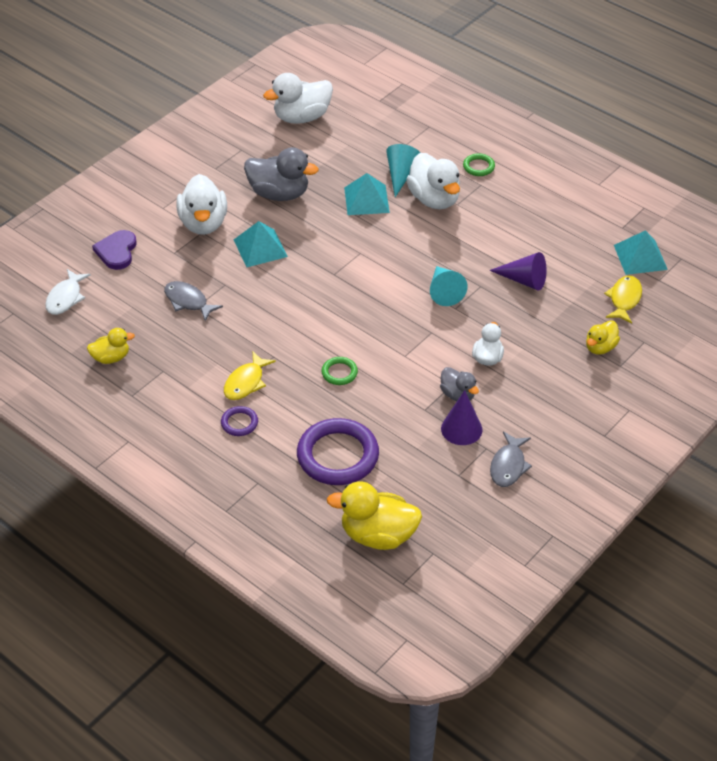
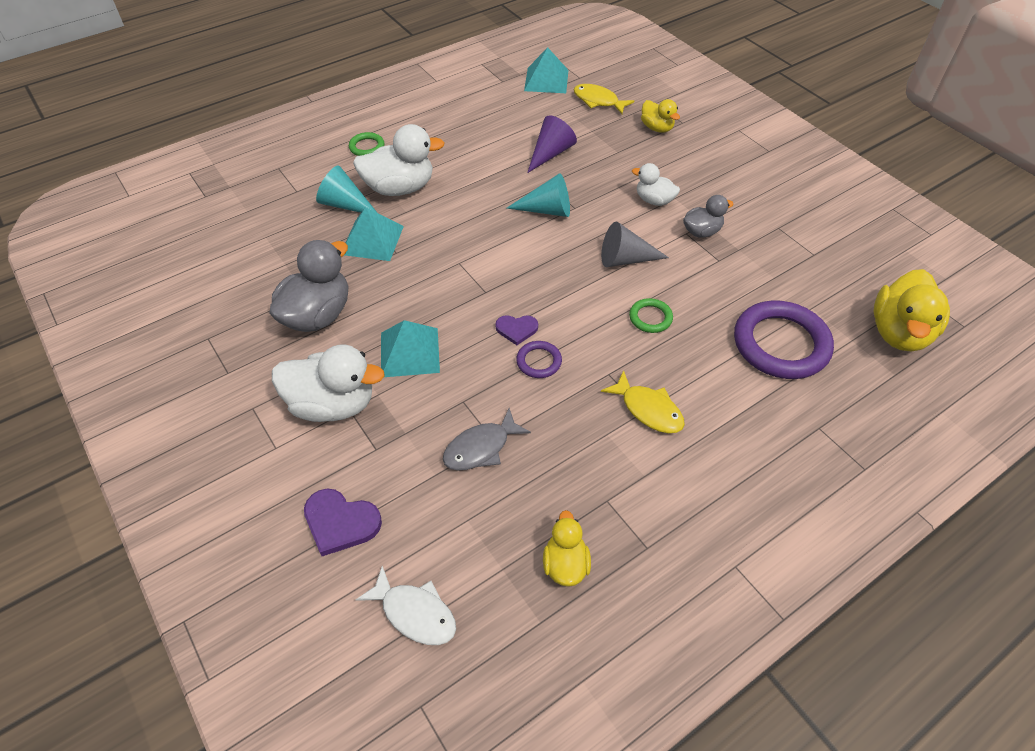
camera: 75 degrees left, 5 degrees up
purple ring [221,406,258,436] -> purple ring moved to [516,341,562,378]
white duck [263,73,333,124] -> none
purple cone [441,390,482,445] -> none
grey fish [490,431,532,487] -> none
none -> purple heart [495,315,538,345]
none -> grey cone [601,222,669,267]

